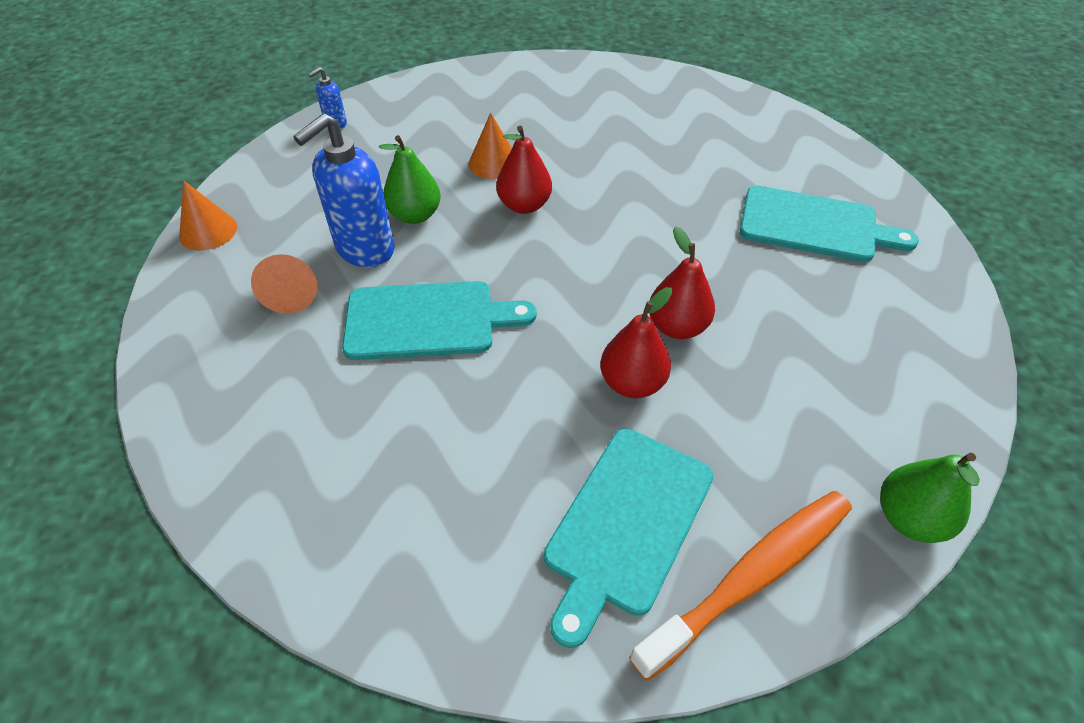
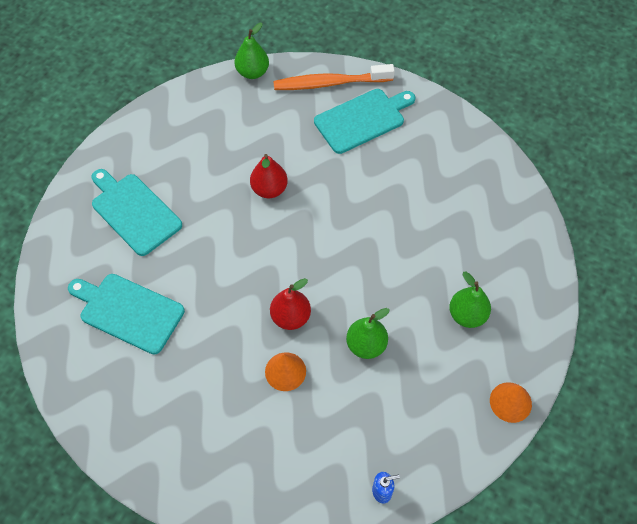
camera: 150 degrees left, 10 degrees up
orange cone [251,254,317,314] -> green pear [449,272,491,328]
blue soap dispenser [293,114,395,267] -> none
turquoise cutting board [342,281,537,360] -> turquoise cutting board moved to [68,274,185,354]
red pear [600,287,673,398] -> none

